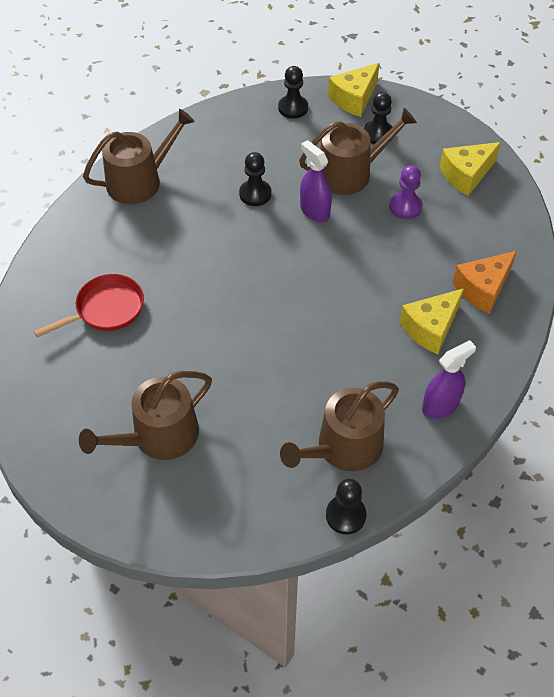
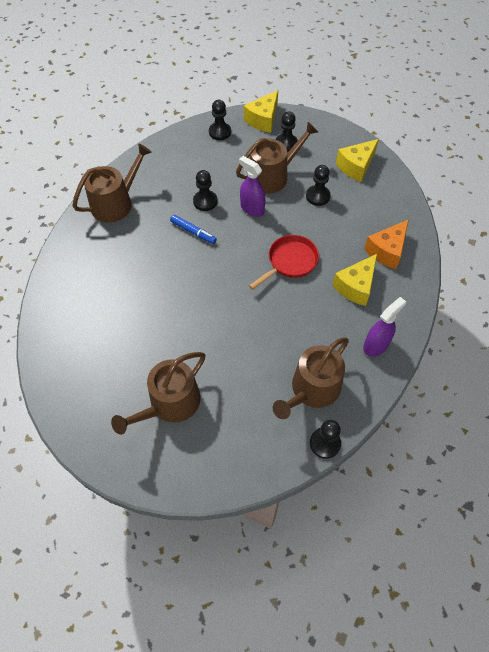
camera: 10 degrees left, 5 degrees up
red pan [34,274,144,338] -> red pan moved to [249,235,319,290]
purple pawn [390,165,423,219] -> black pawn [306,165,331,206]
none -> blue marker [170,214,217,244]

